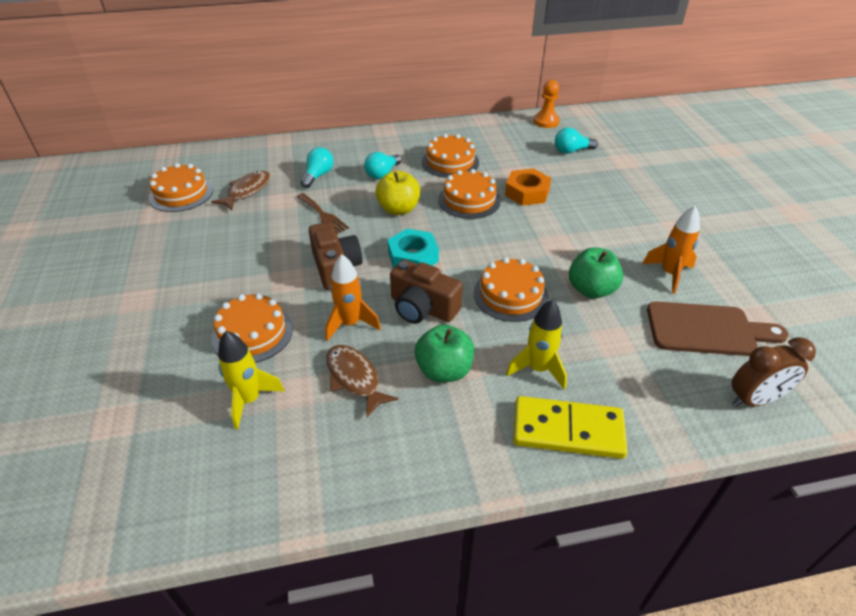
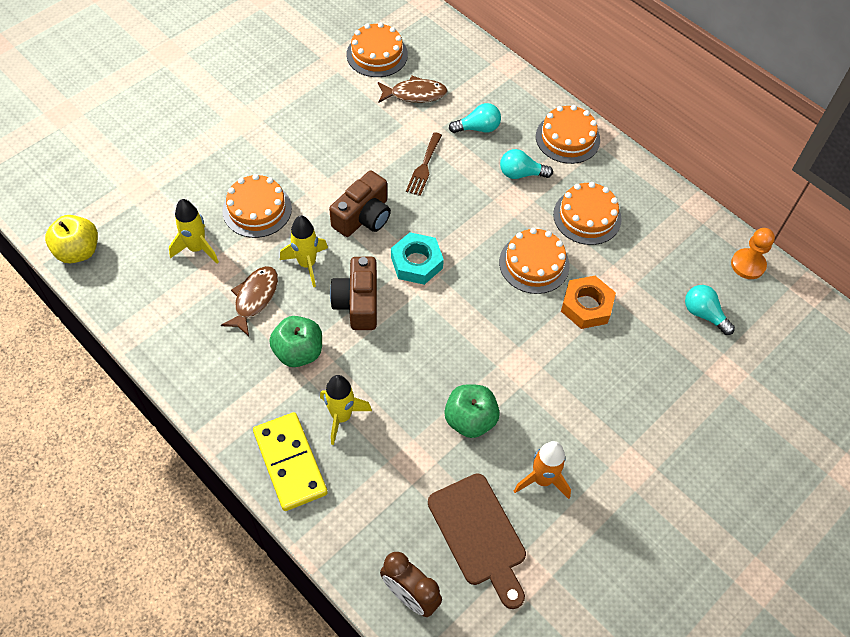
camera: 55 degrees right, 15 degrees up
orange rocket [325,254,381,341] -> yellow rocket [280,215,328,287]
yellow apple [376,171,420,215] -> yellow apple moved to [45,215,98,263]
orange cake [474,257,549,322] -> orange cake moved to [536,105,600,164]

